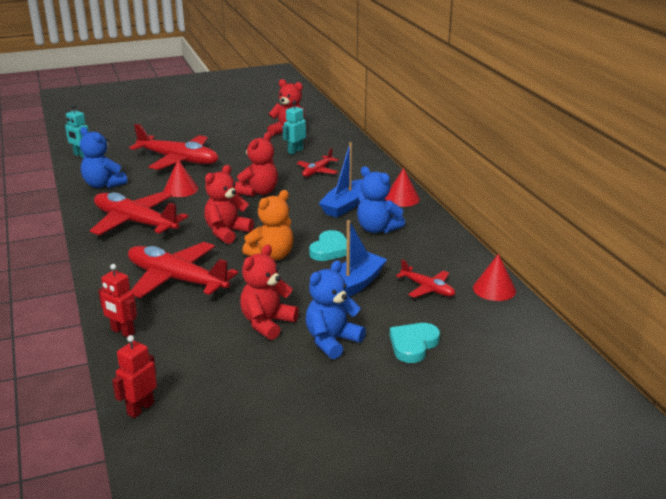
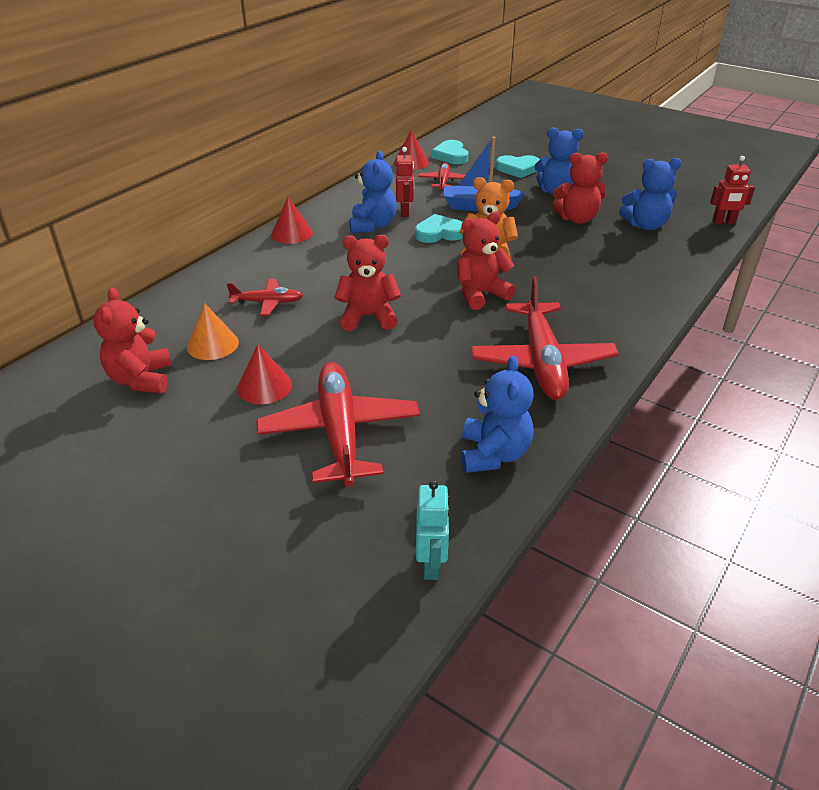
camera: 125 degrees left, 10 degrees up
red robot [98,264,137,337] -> red robot moved to [396,147,414,217]
red plane [128,242,238,298] -> none
red cone [164,159,198,197] -> red cone moved to [237,344,292,404]
red teddy bear [204,165,254,244] -> red teddy bear turned 150 degrees clockwise [457,211,516,310]
turquoise robot [283,100,306,154] -> orange cone [187,303,239,360]
blue boat [319,142,363,218] -> none
none -> turquoise heart [431,140,468,164]
none -> blue teddy bear [619,158,682,230]

